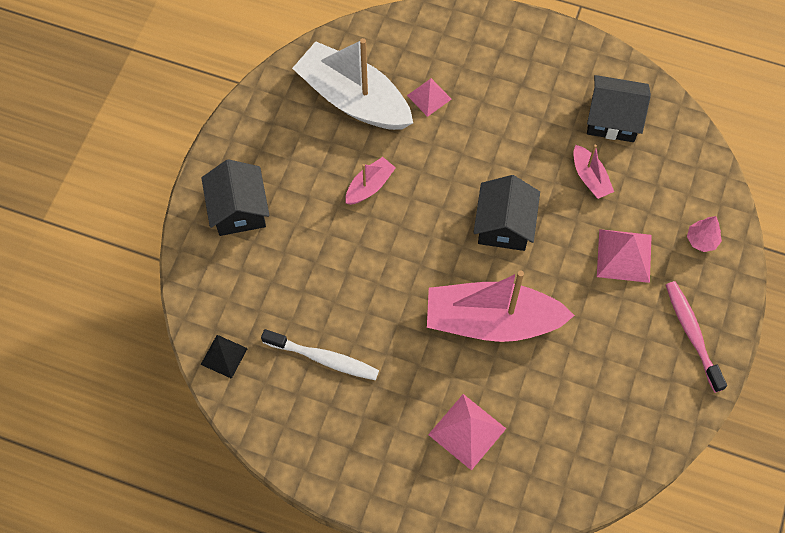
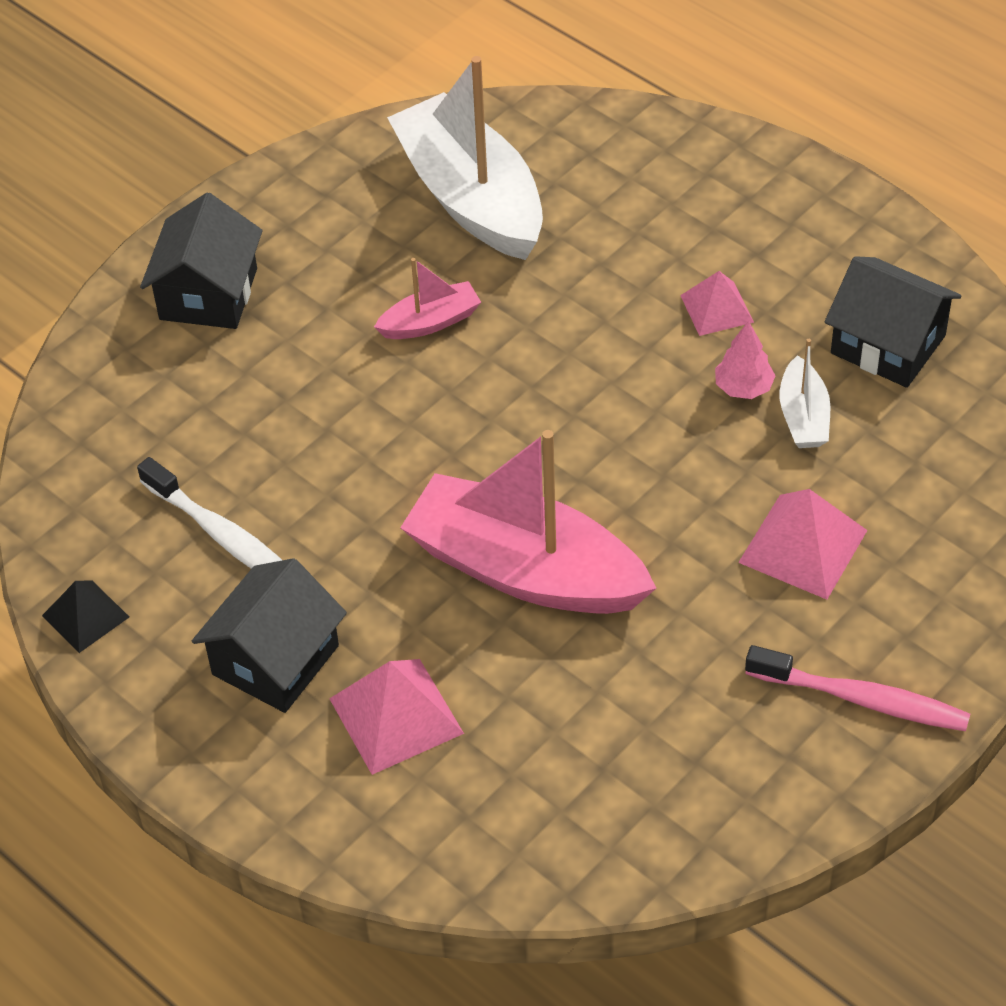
camera: 25 degrees right, 15 degrees down
black pyramid [201,335,248,379] -> black pyramid moved to [42,580,129,653]
pink pyramid [407,78,452,117] -> pink pyramid moved to [680,271,754,336]
black house [473,175,540,251] -> black house moved to [192,558,347,713]
pink boat [574,145,614,199] -> white boat [780,339,830,448]
pink toothbrush [666,281,727,393] -> pink toothbrush turned 105 degrees clockwise [745,645,970,731]
pink tree [687,216,722,252] -> pink tree moved to [715,321,776,399]

